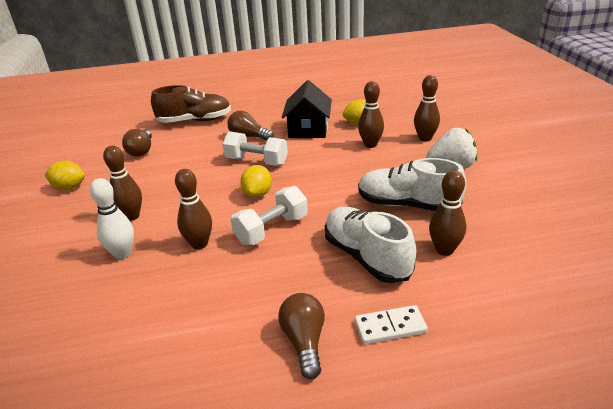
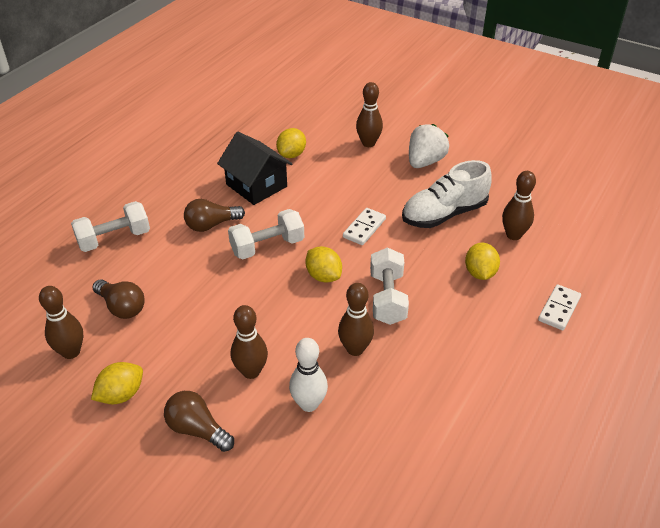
camera: 50 degrees left, 10 degrees up
brown shoe [151,85,231,123] -> white dumbbell [71,201,150,252]
brown light bulb [278,293,325,379] -> brown light bulb moved to [164,391,234,452]
white shoe [325,207,416,283] -> yellow lemon [465,243,500,280]
brown bowling pin [358,81,384,148] -> brown bowling pin moved to [39,286,83,359]
none -> white domino [343,208,386,245]

